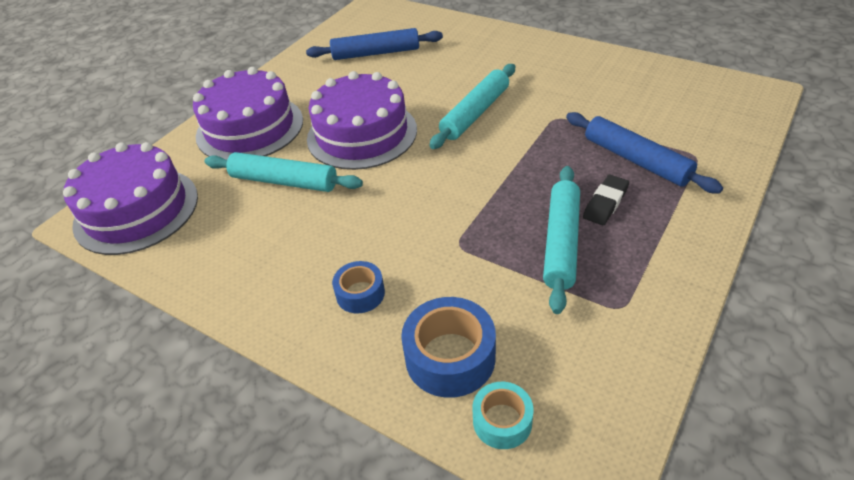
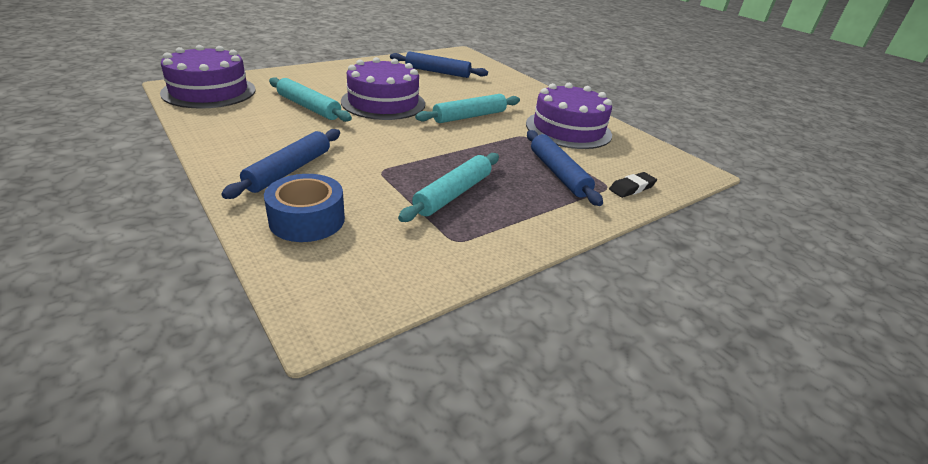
camera: 15 degrees right, 10 degrees down
purple cake [193,67,303,160] -> purple cake moved to [526,83,612,149]
blue tape [332,261,385,313] -> blue rolling pin [221,129,340,199]
turquoise tape [472,382,534,449] -> none
black eraser [583,175,629,225] -> black eraser moved to [609,172,657,198]

